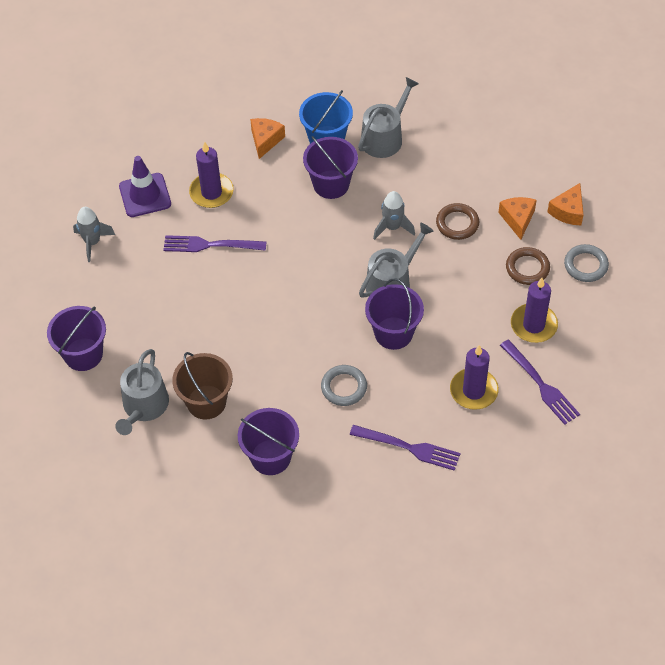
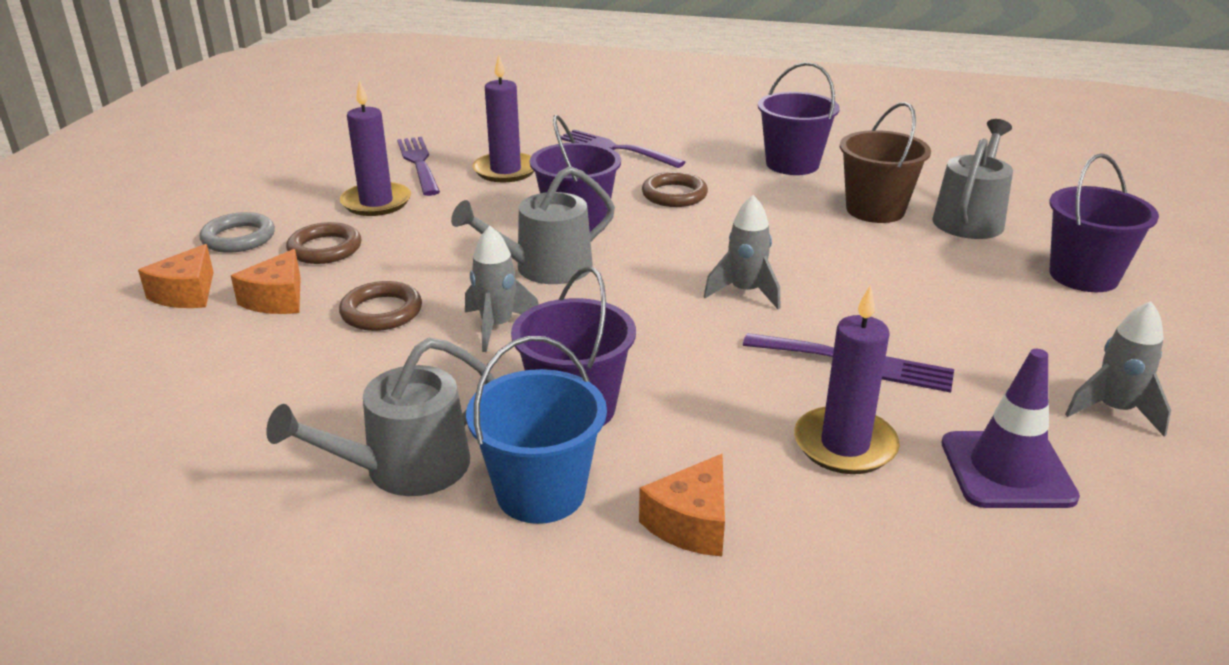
camera: 165 degrees left, 25 degrees down
grey ring [321,365,367,406] -> brown ring [642,172,708,207]
orange cheese [548,183,584,225] -> orange cheese turned 150 degrees clockwise [138,244,214,308]
none -> grey rocket [704,195,780,309]

